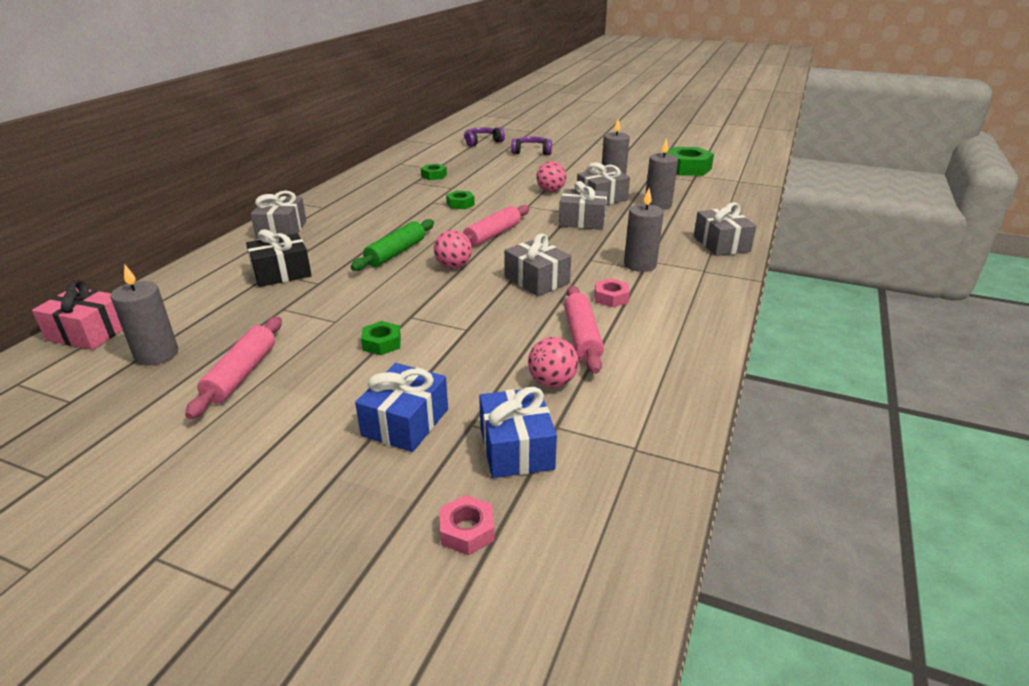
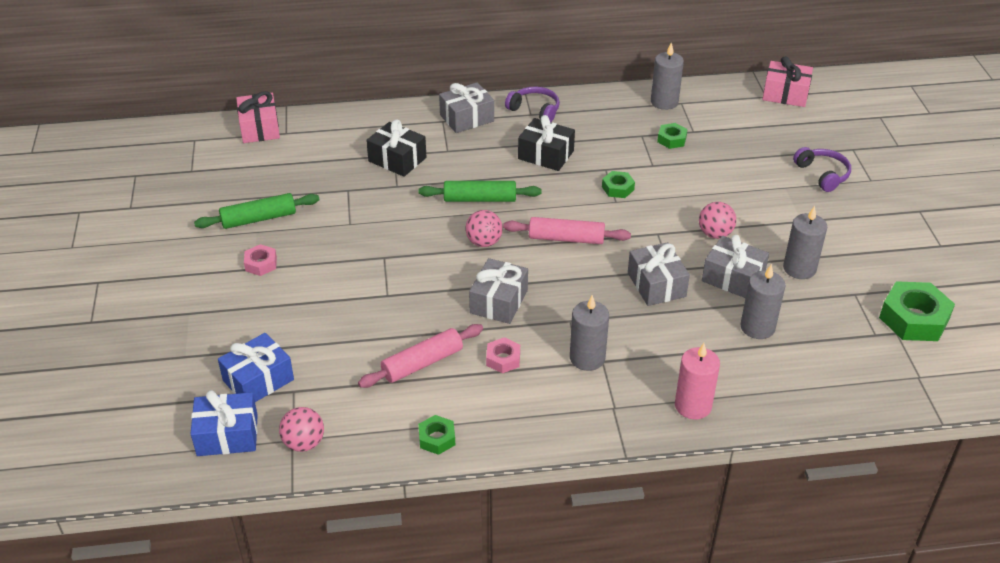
camera: 60 degrees right, 10 degrees up
grey candle [110,264,178,366] -> grey candle moved to [651,42,684,110]
pink rolling pin [185,317,282,419] -> green rolling pin [194,193,319,229]
blue gift [355,363,448,452] -> blue gift moved to [191,390,258,456]
green nut [361,321,401,355] -> green nut moved to [418,415,455,455]
pink nut [440,495,495,555] -> pink nut moved to [244,244,277,276]
purple headphones [464,127,505,147] -> purple headphones moved to [505,86,560,122]
pink ball [528,337,579,388] -> pink ball moved to [279,407,324,452]
grey gift [694,202,756,256] -> pink candle [675,343,720,419]
none -> black gift [518,115,575,171]
none -> pink gift [762,56,813,107]

